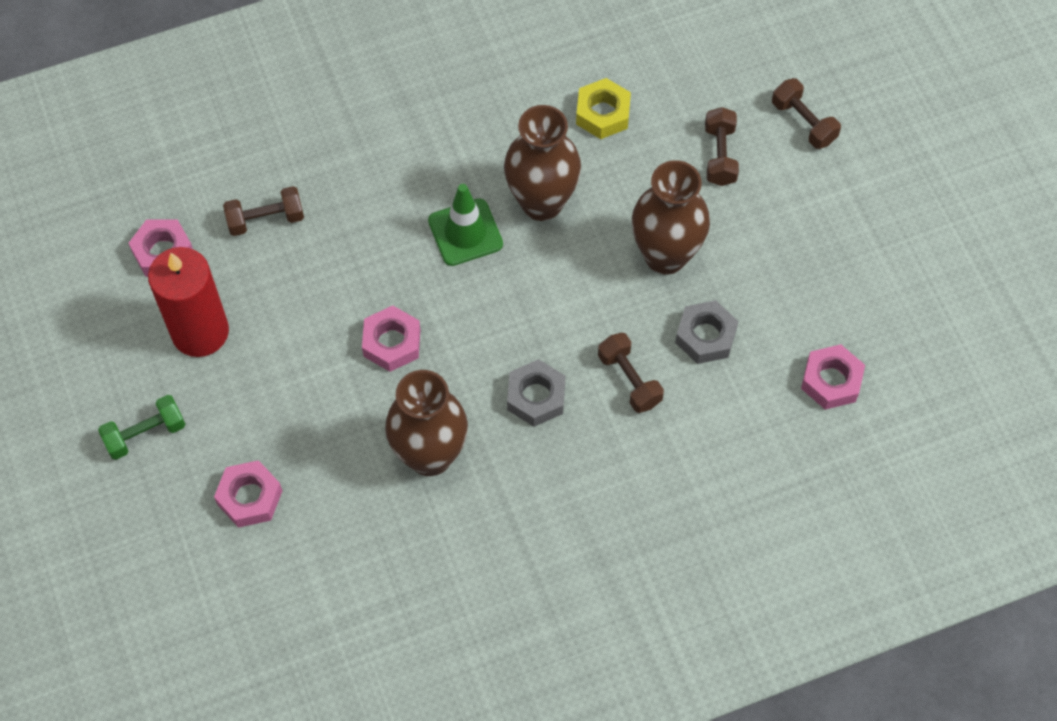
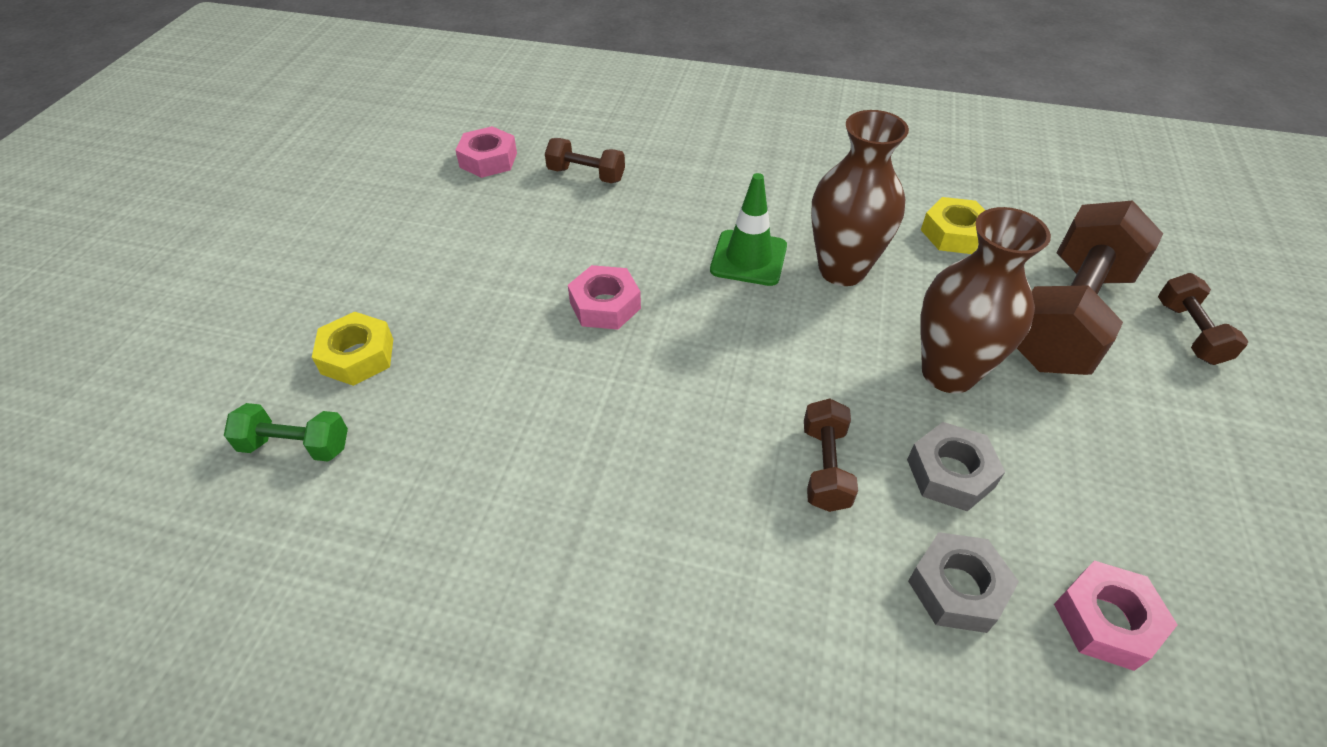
camera: 35 degrees right, 15 degrees down
green dumbbell [98,395,185,460] -> green dumbbell moved to [224,403,348,462]
red candle [148,247,229,357] -> none
pink nut [214,460,282,528] -> yellow nut [312,312,393,386]
brown vase [385,370,468,476] -> none
grey nut [507,359,565,427] -> grey nut moved to [908,532,1019,633]
brown dumbbell [705,107,739,186] -> brown dumbbell [1017,200,1163,375], size x2.15

